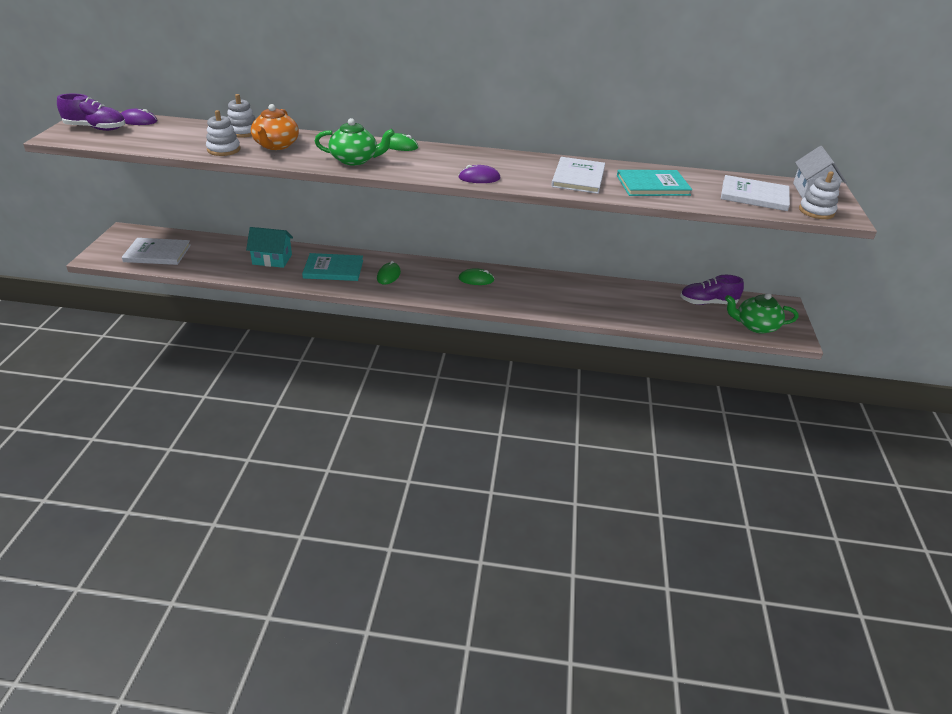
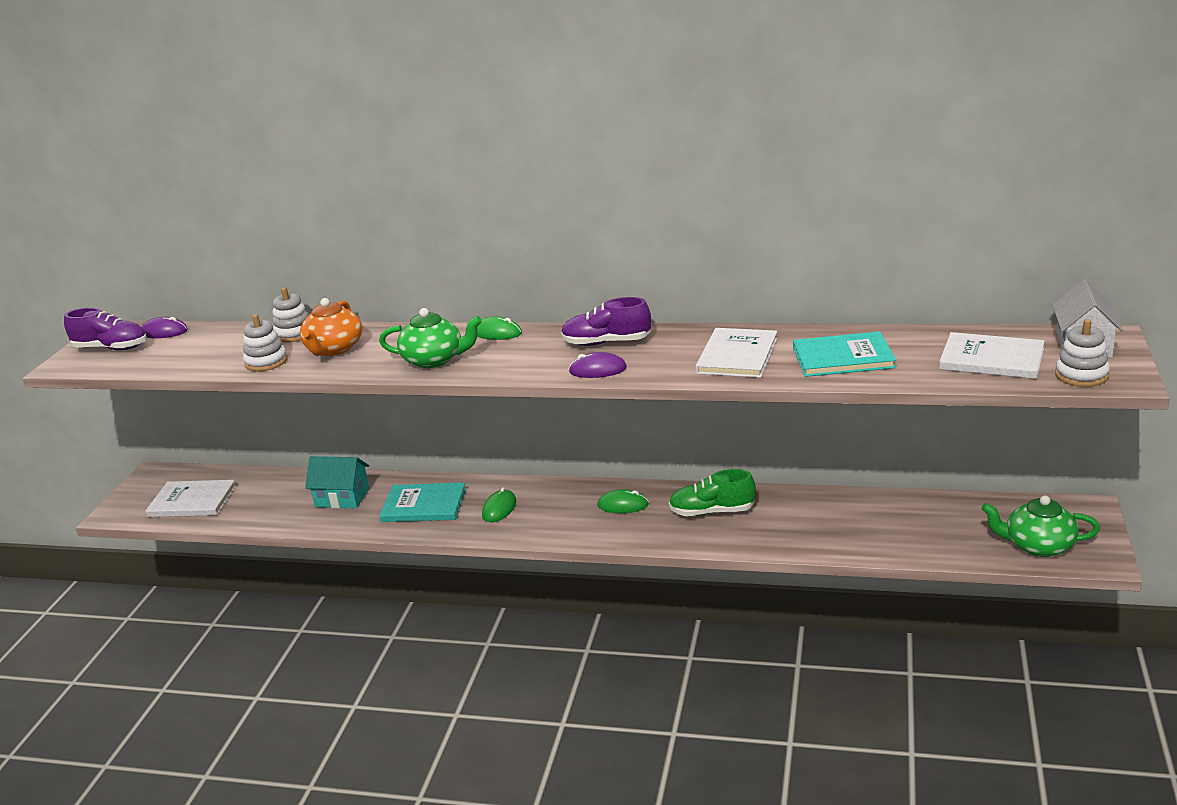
camera: 10 degrees right, 10 degrees down
purple shoe [680,275,744,305] -> purple shoe moved to [561,297,651,346]
none -> green shoe [669,469,756,516]

